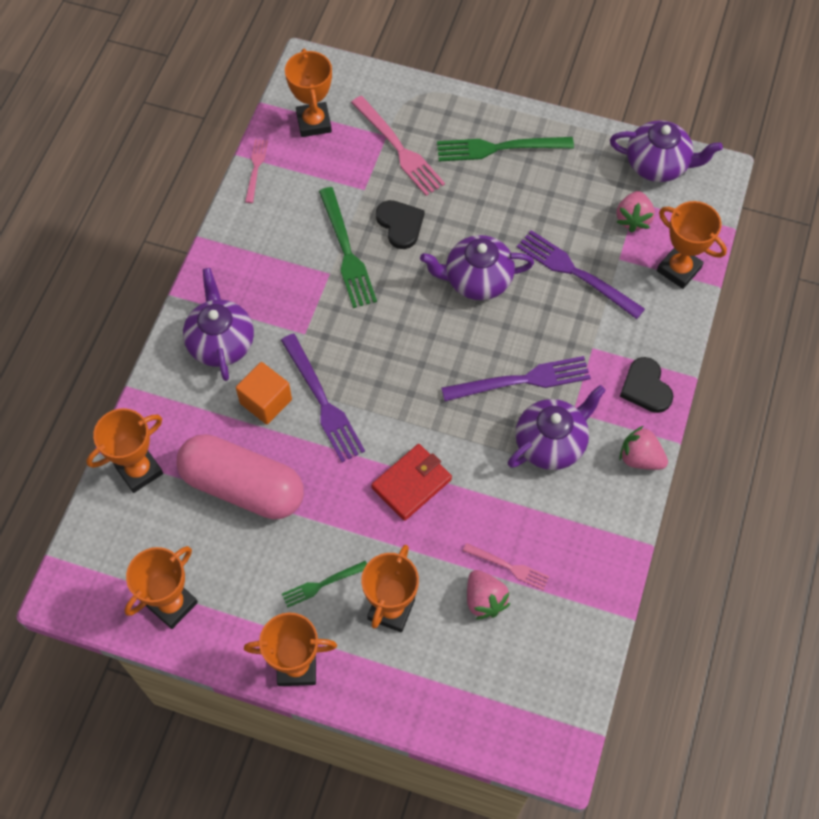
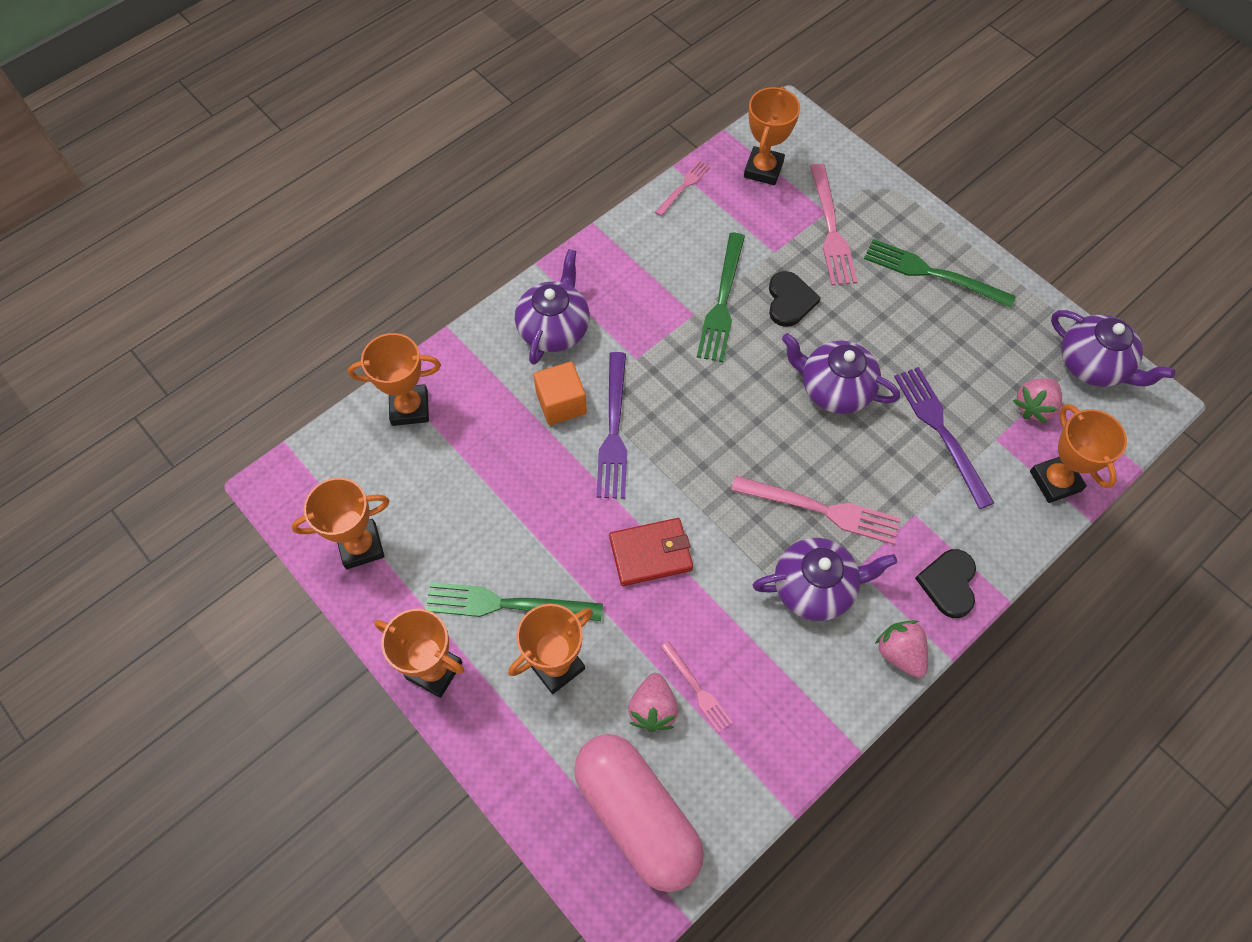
camera: 30 degrees right, 0 degrees up
pink capsule [176,434,304,519] -> pink capsule moved to [574,734,704,892]
green fork [282,561,367,608] -> green fork [425,582,603,621], size x1.78
purple fork [441,356,591,401] -> pink fork [731,476,901,545]

